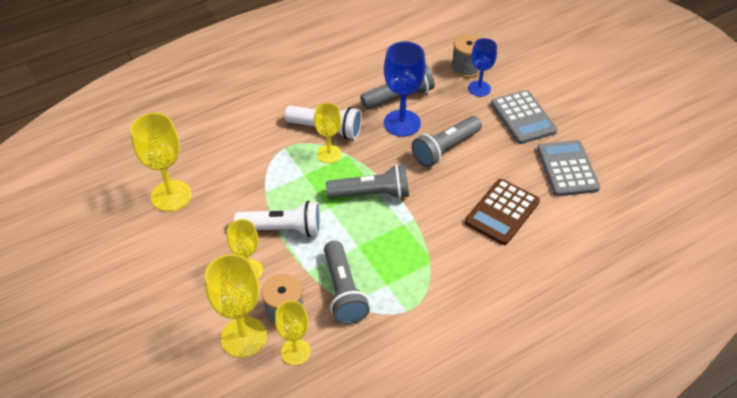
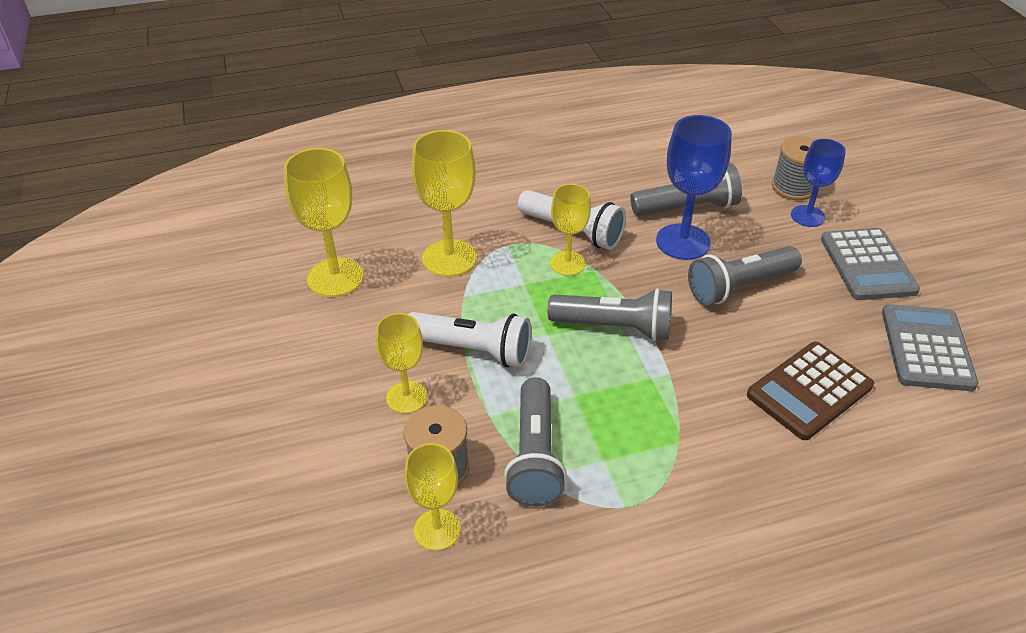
camera: 15 degrees right, 5 degrees down
yellow goblet [205,254,267,358] -> yellow goblet moved to [412,130,477,277]

